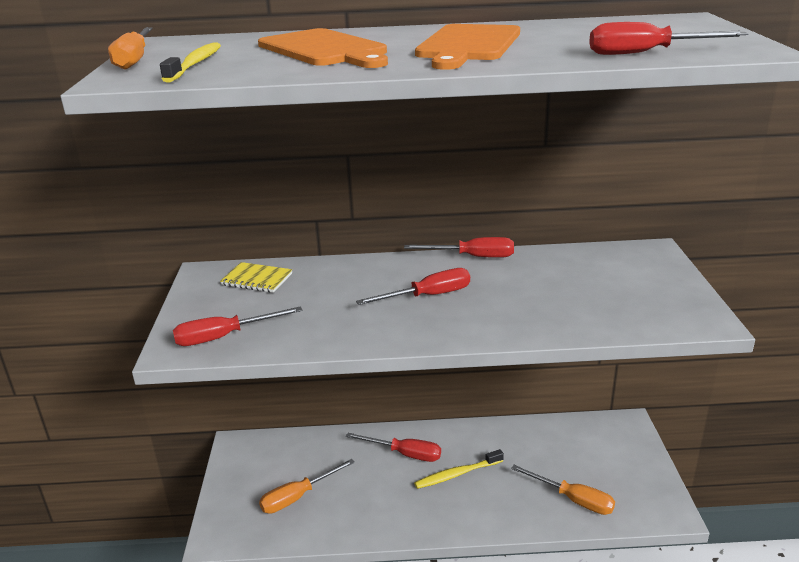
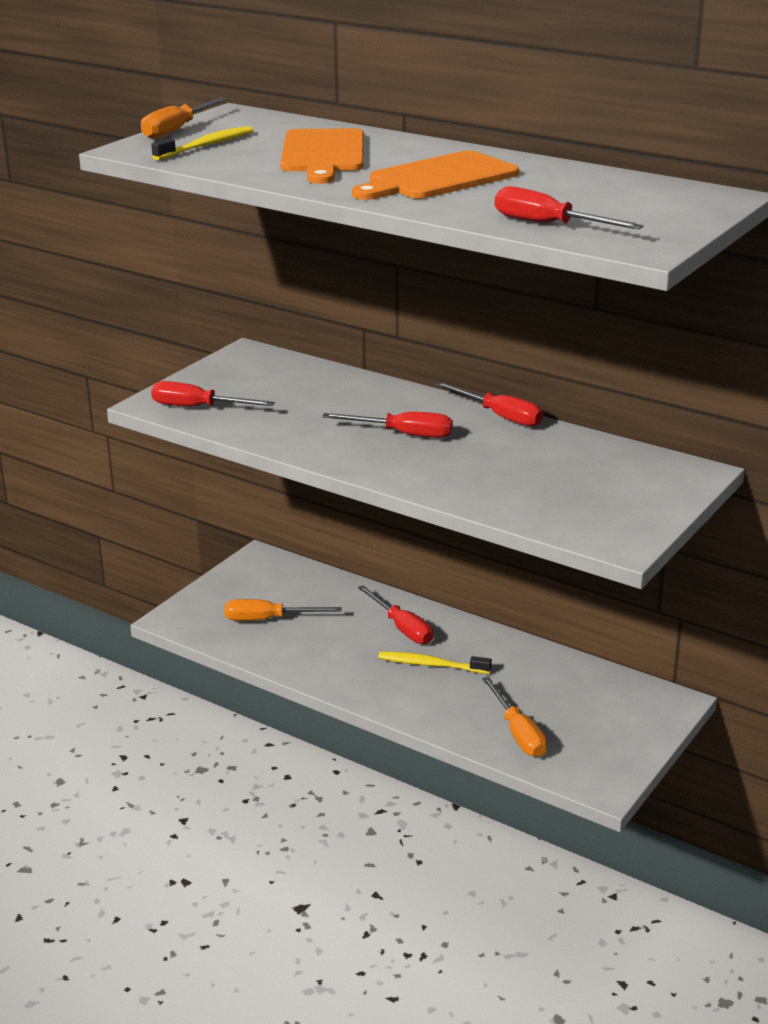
camera: 35 degrees right, 0 degrees up
yellow notebook [220,262,292,293] -> none

